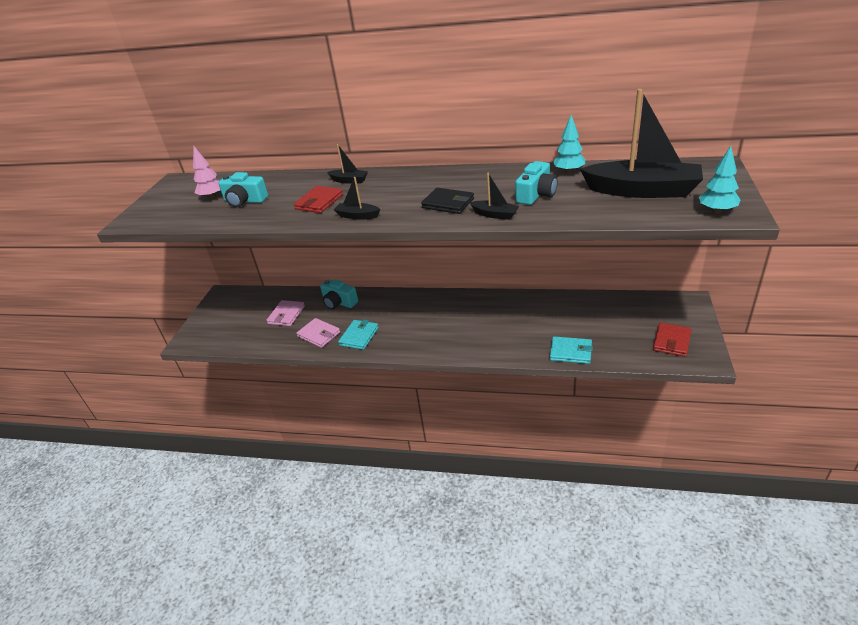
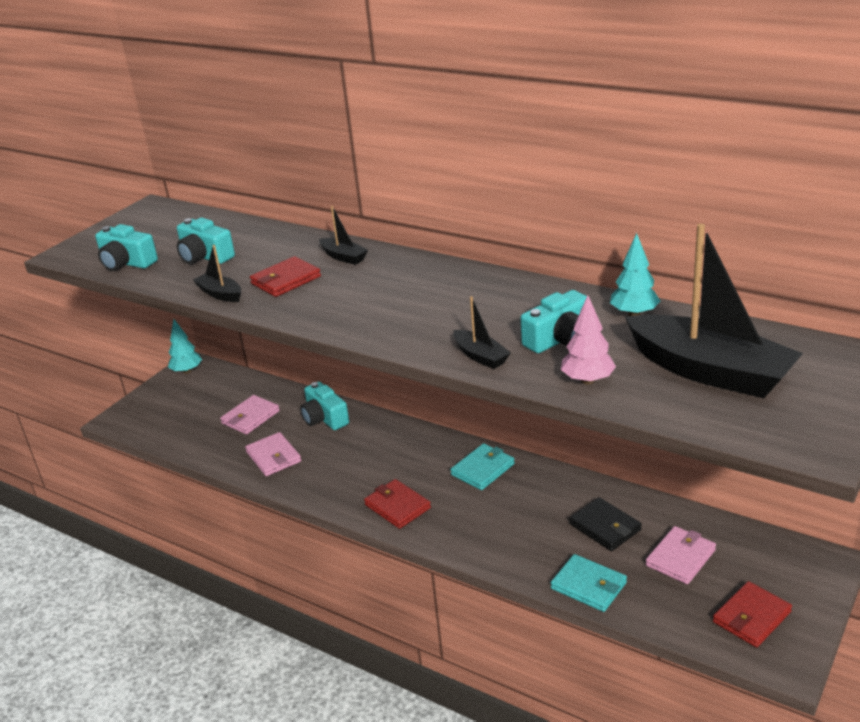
camera: 20 degrees right, 5 degrees down
pink tree [193,147,220,199] -> pink tree moved to [561,295,616,385]
black boat [334,177,380,220] -> black boat moved to [193,245,241,302]
turquoise wallet [338,319,379,350] -> turquoise wallet moved to [450,443,515,490]
black wallet [421,188,474,214] -> black wallet moved to [569,497,642,551]
turquoise tree [699,146,740,214] -> turquoise tree moved to [168,319,202,374]
none -> turquoise camera [95,224,158,271]
none -> red wallet [364,479,431,529]
none -> pink wallet [646,526,716,584]

